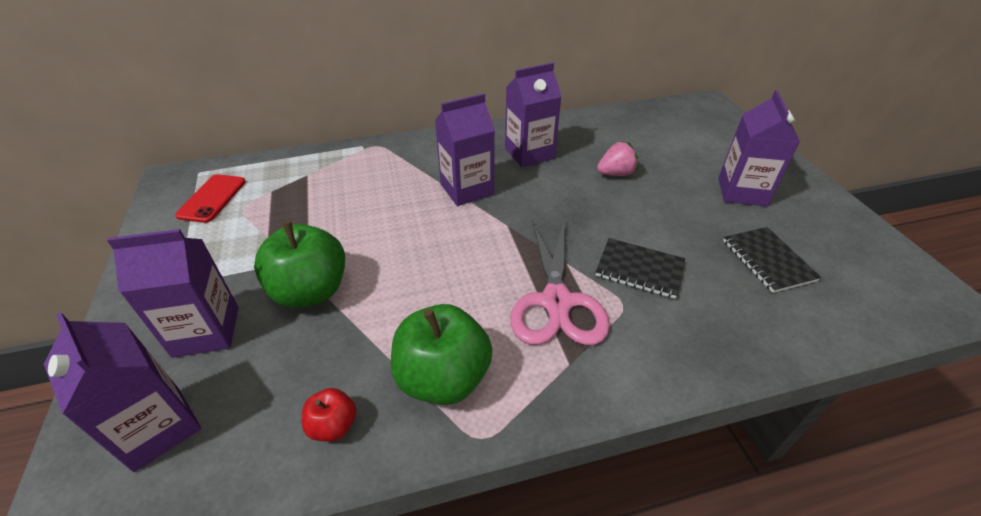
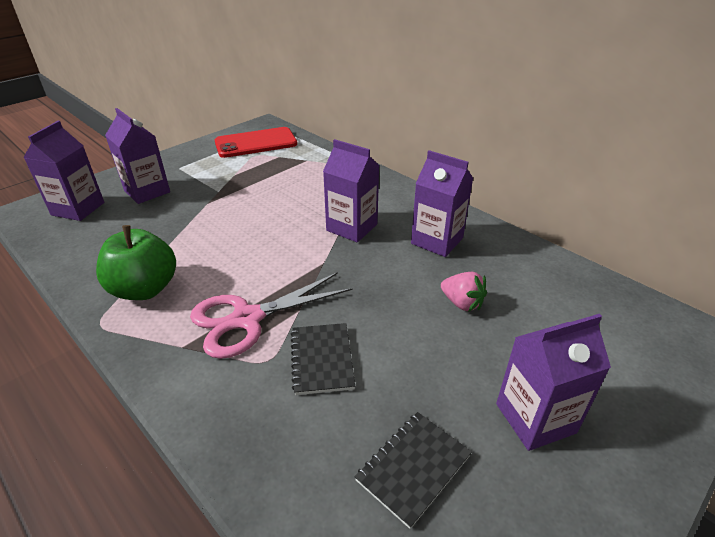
camera: 60 degrees right, 5 degrees down
red phone [175,174,246,223] -> red phone [215,127,297,158], size x1.57
green apple [254,221,345,308] -> none
red apple [302,388,356,442] -> none

